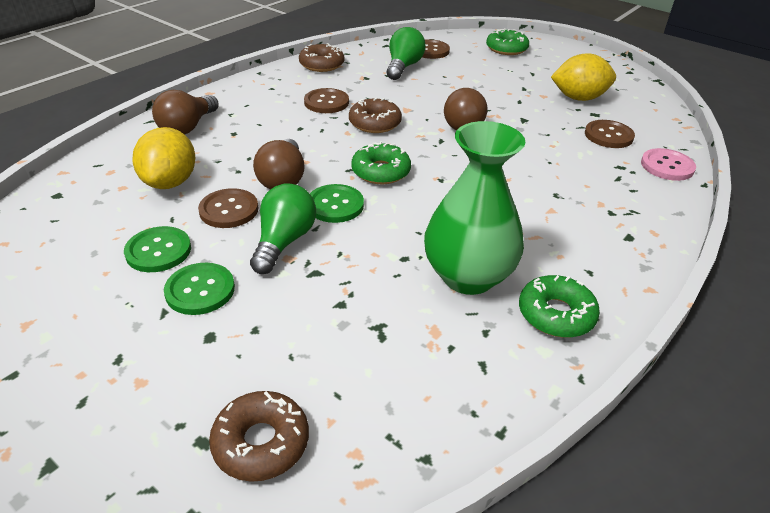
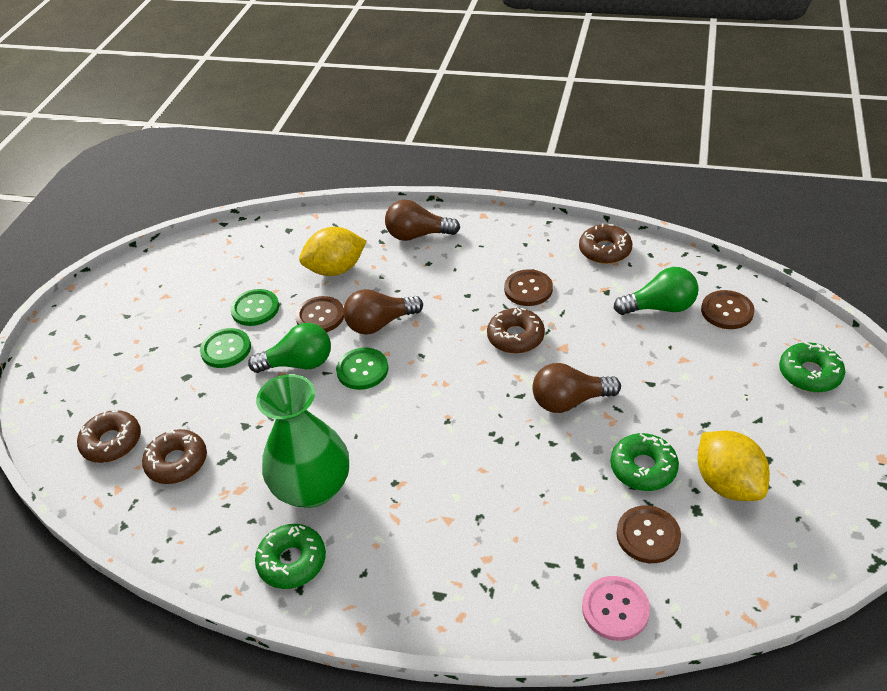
camera: 70 degrees right, 5 degrees up
green donut [351,141,411,184] -> green donut moved to [611,433,679,491]
none -> brown donut [142,429,207,484]

